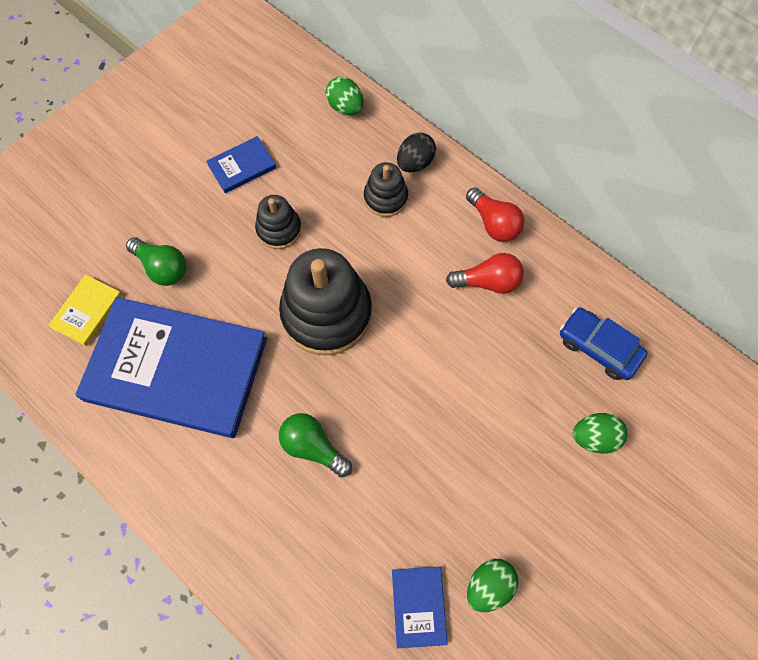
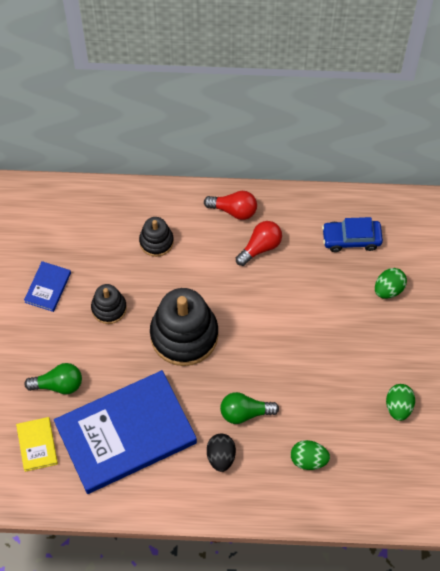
camera: 40 degrees left, 5 degrees down
green egg [326,77,364,115] -> green egg moved to [291,440,330,470]
blue book [392,567,448,648] -> none
black egg [397,133,436,172] -> black egg moved to [207,434,236,472]

